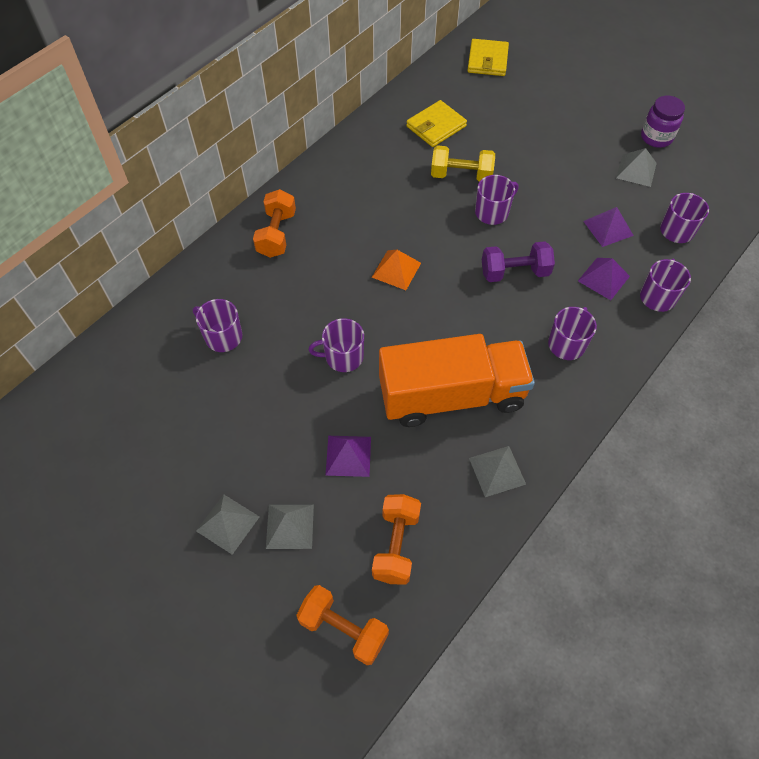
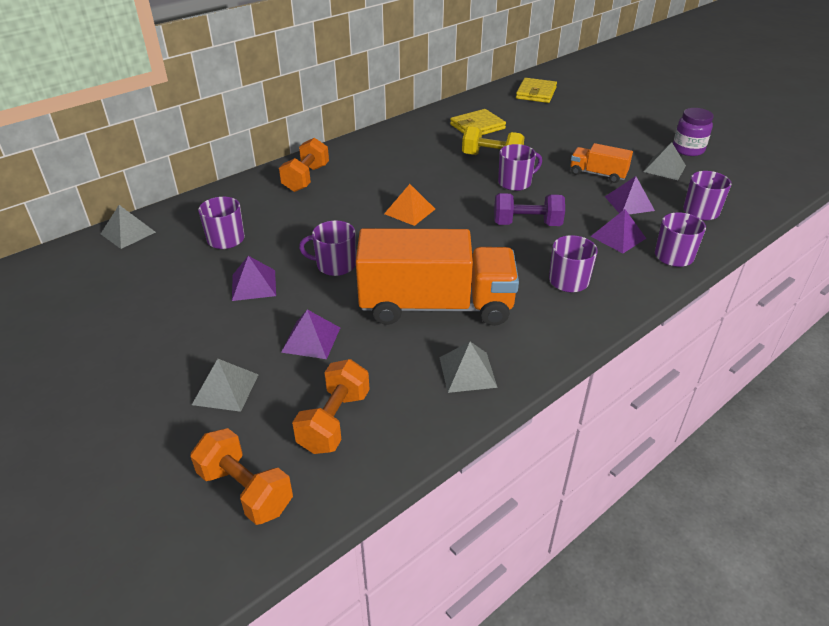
camera: 10 degrees right, 20 degrees down
grey pyramid [196,495,259,555] -> grey pyramid moved to [101,205,156,249]
none -> purple pyramid [232,256,276,301]
none -> orange truck [571,143,633,183]

